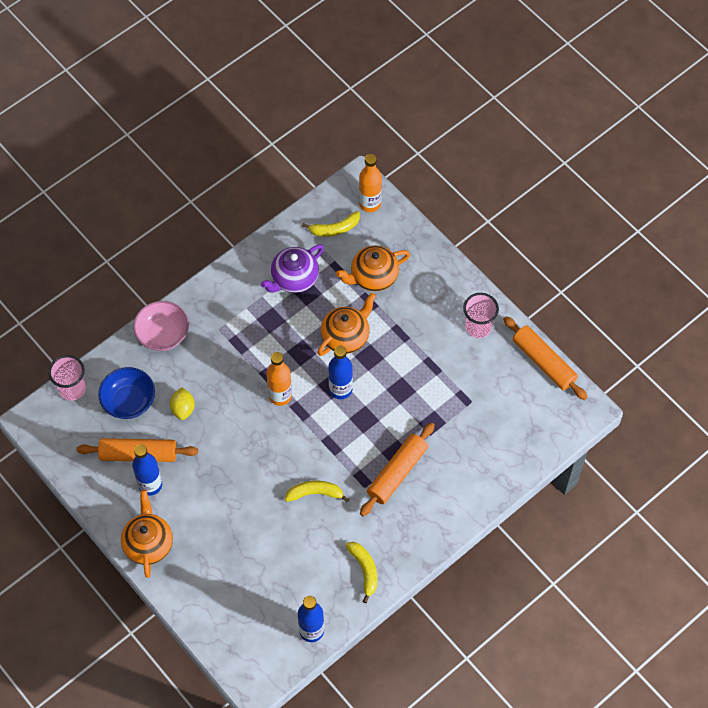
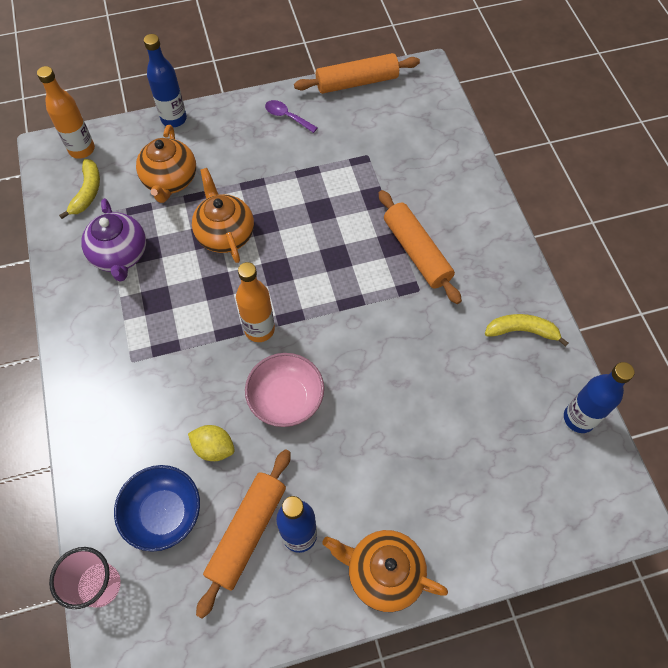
camera: 65 degrees left, 0 degrees up
pink bowl [133,301,189,351] -> pink bowl moved to [245,353,324,427]
yellow banana [285,481,350,503] -> none
blue bottle [328,345,353,399] -> blue bottle moved to [144,34,187,128]
pink cup [463,293,499,338] -> purple spoon [265,100,318,133]

